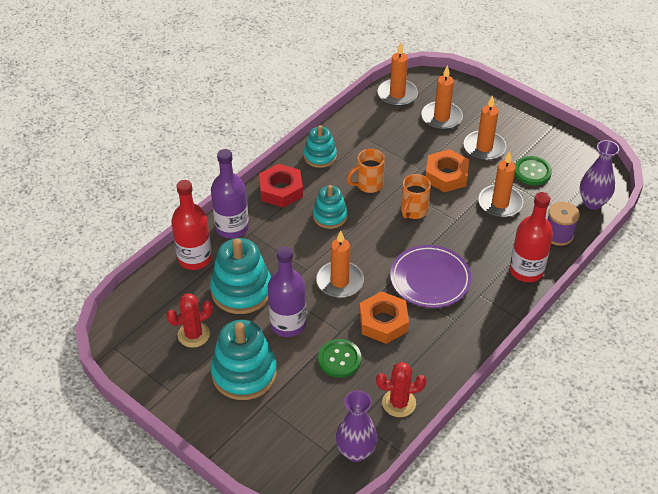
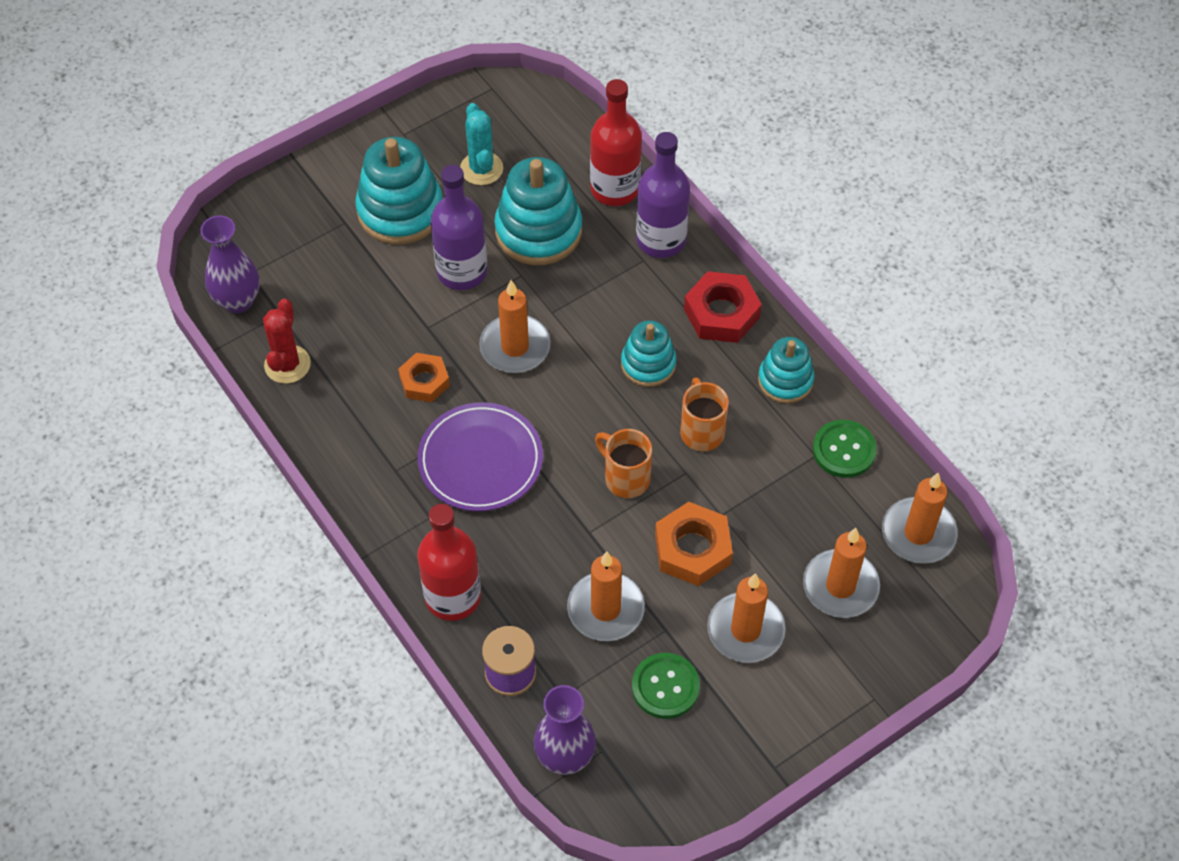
camera: 105 degrees right, 10 degrees up
red cactus [166,293,213,348] -> turquoise cactus [460,103,503,185]
green button [318,339,362,378] -> green button moved to [813,420,877,478]
orange nut [359,291,409,344] -> orange nut [398,353,450,402], size x0.66

